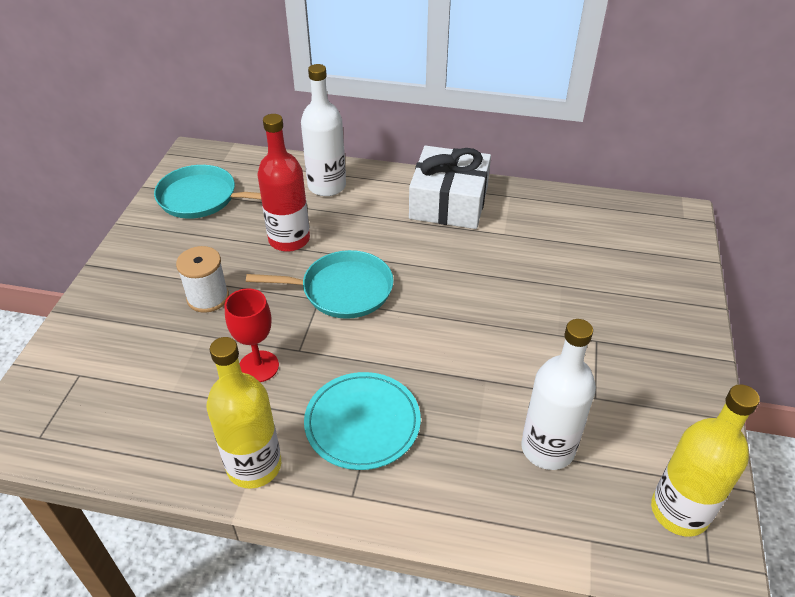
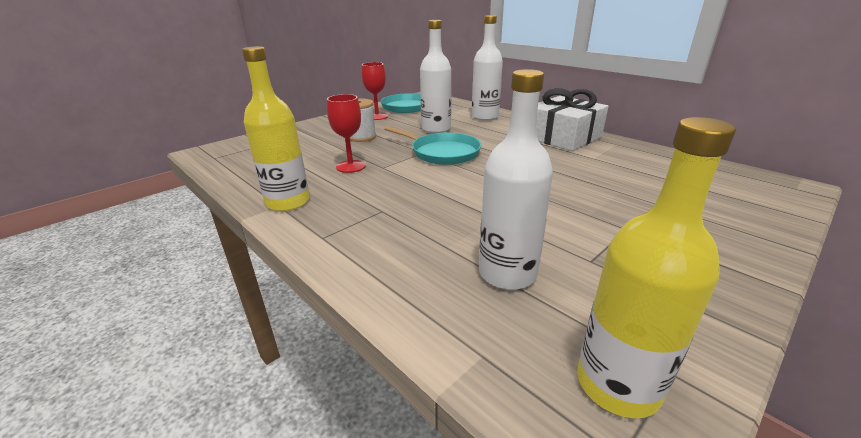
camera: 35 degrees right, 15 degrees down
red bottle [257,114,310,252] -> white bottle [420,20,451,133]
turquoise plate [304,372,421,470] -> none
none -> red goblet [361,62,388,120]

